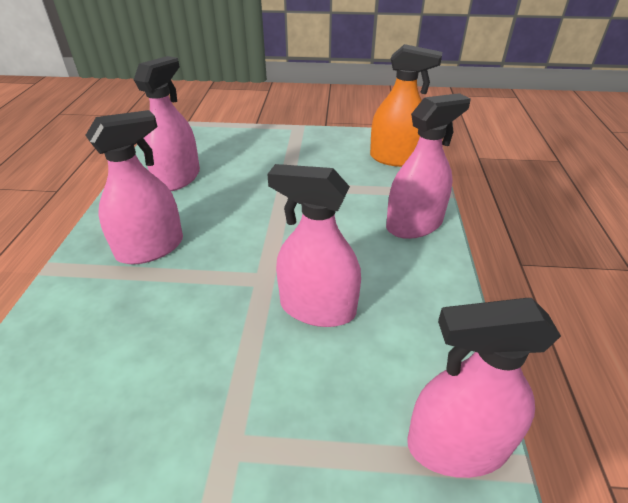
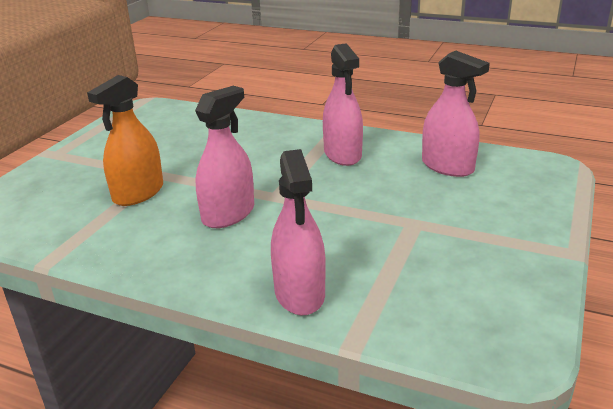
camera: 110 degrees right, 10 degrees down
orange spray bottle [370,44,442,167] -> orange spray bottle moved to [87,75,163,206]
pink spray bottle [407,298,561,478] -> none

